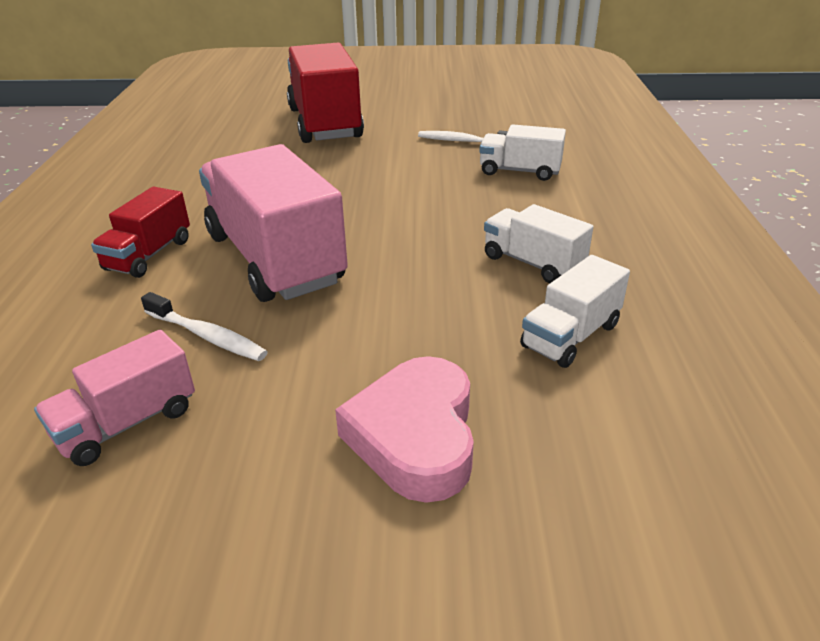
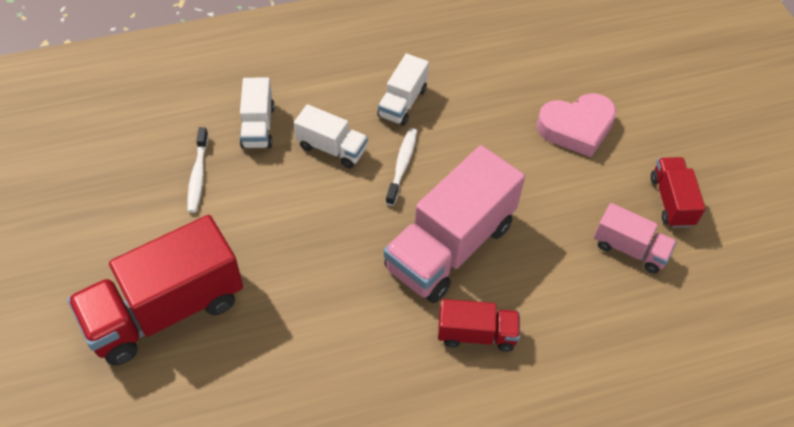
camera: 110 degrees left, 20 degrees up
white toothbrush [141,292,268,361] -> white toothbrush moved to [386,128,417,206]
white truck [520,255,630,368] -> white truck moved to [294,104,368,168]
none -> red truck [651,157,706,228]

